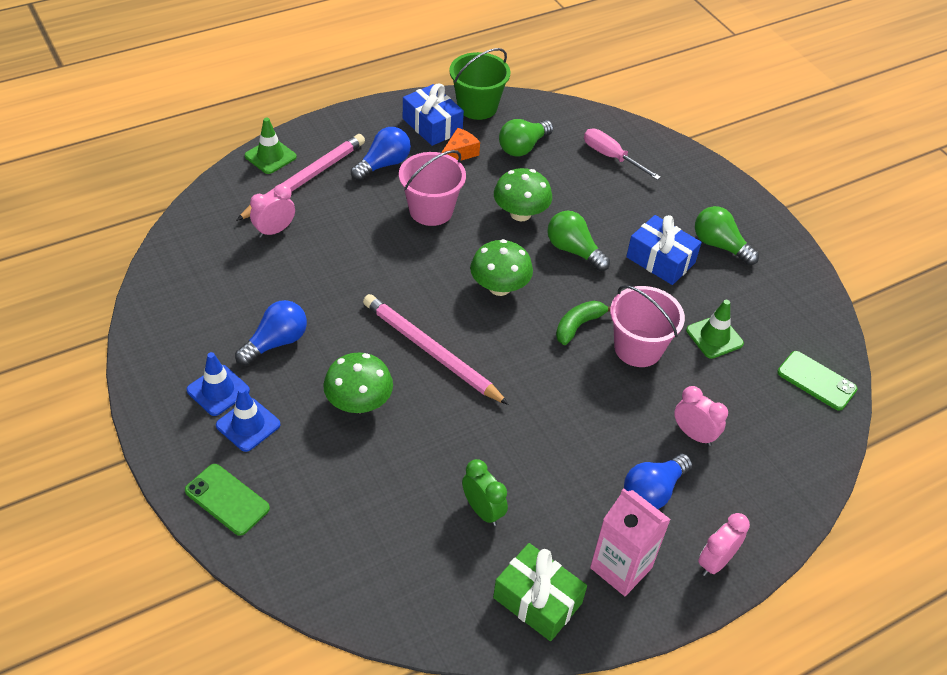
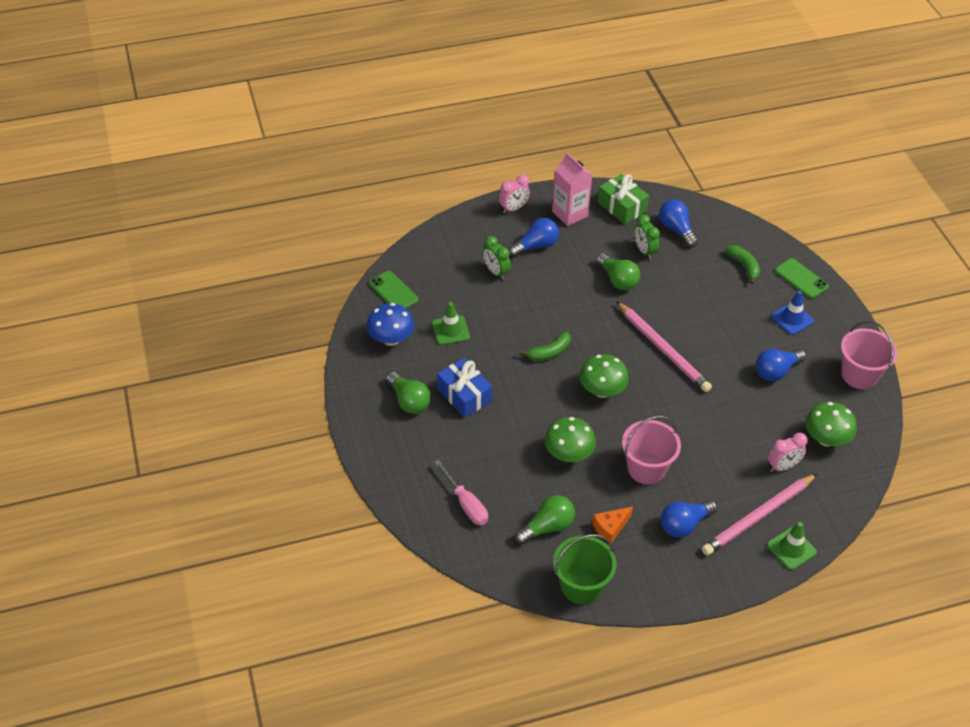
camera: 165 degrees left, 0 degrees up
blue traffic cone [187,352,250,416] -> none
green mushroom [323,353,393,413] -> green mushroom moved to [805,402,857,447]
blue gift [403,83,464,146] -> none
green light bulb [547,211,610,271] -> green light bulb moved to [596,253,640,290]
pink bucket [610,285,685,367] -> pink bucket moved to [841,321,897,389]
pink clock [674,386,728,446] -> green clock [483,236,511,280]
none -> blue mushroom [366,303,414,346]
none -> blue light bulb [659,199,698,247]
none -> green banana [725,245,760,284]

